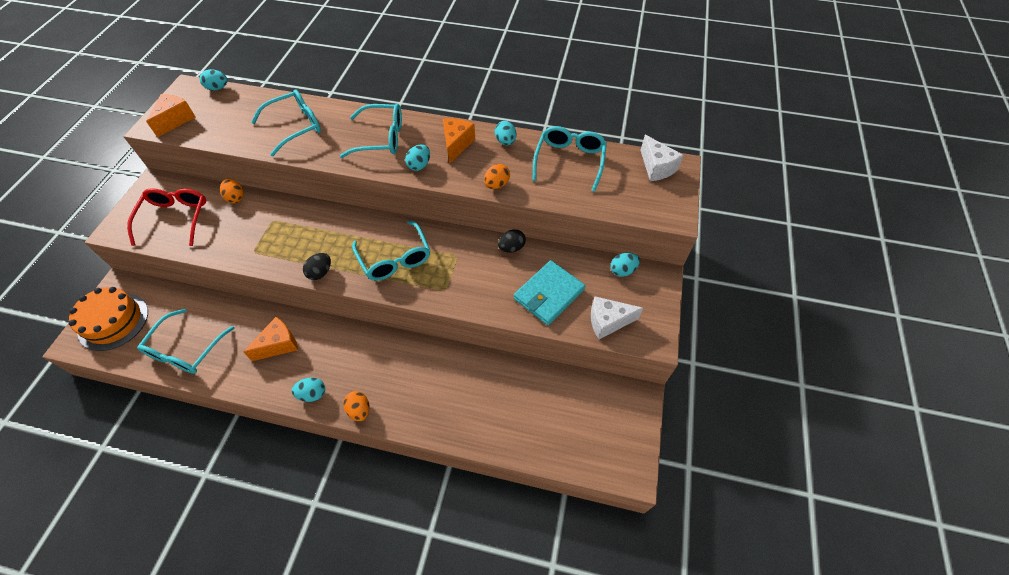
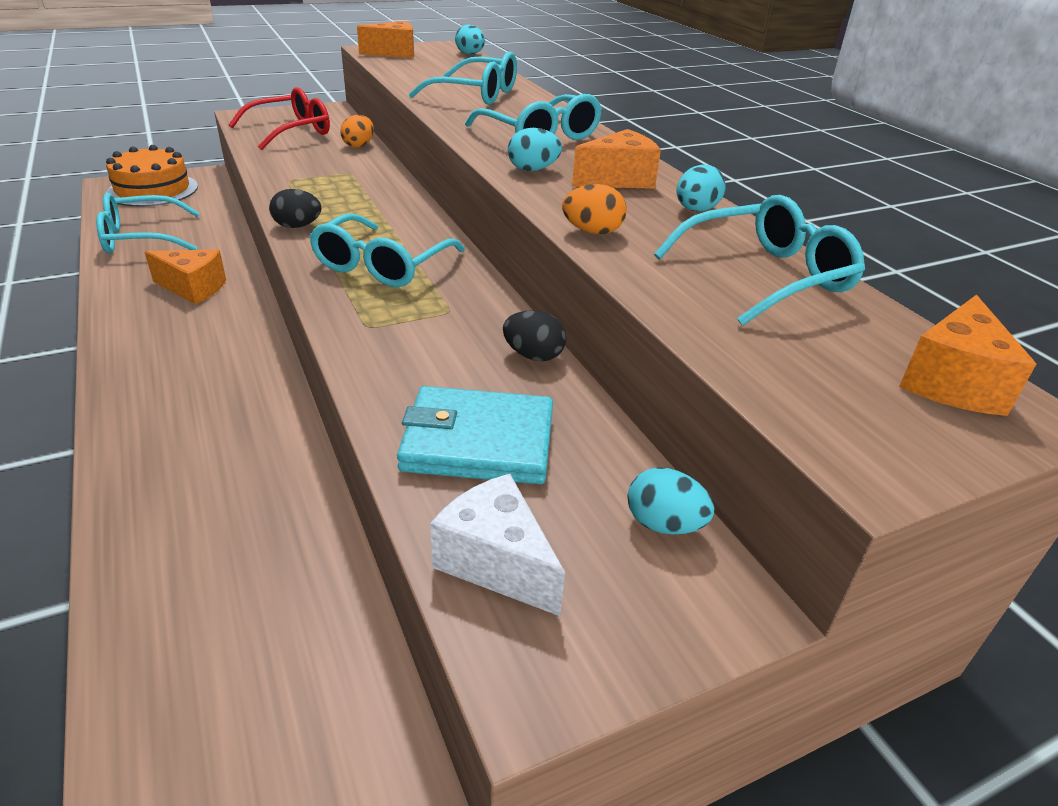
camera: 50 degrees right, 20 degrees down
turquoise egg [291,377,325,402] -> none
orange egg [343,391,369,421] -> none
white cheese [641,135,683,181] -> orange cheese [899,295,1036,416]

